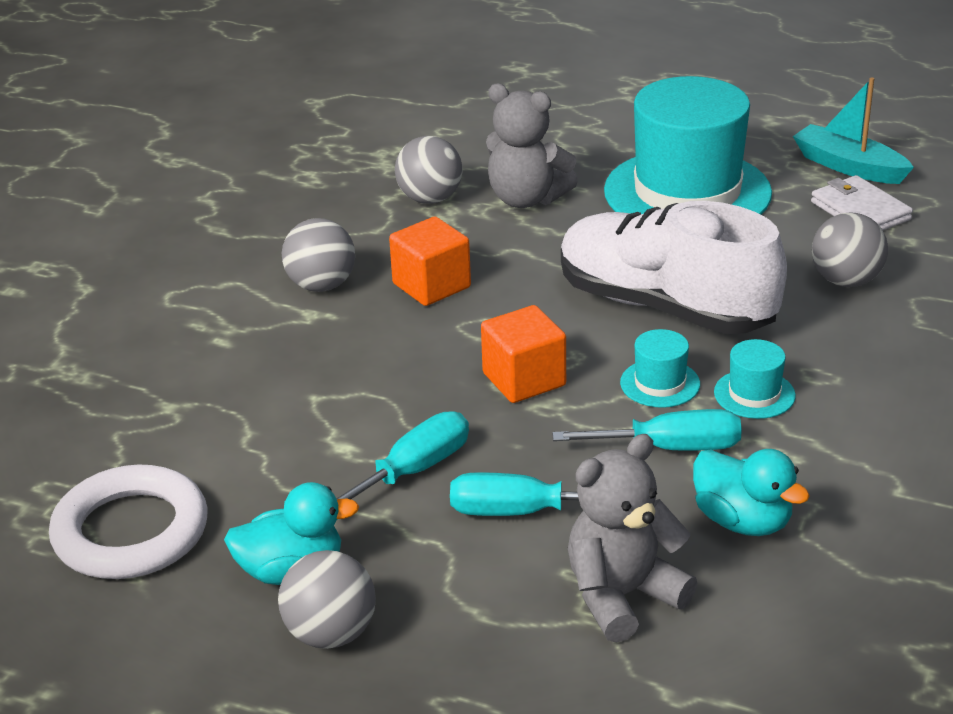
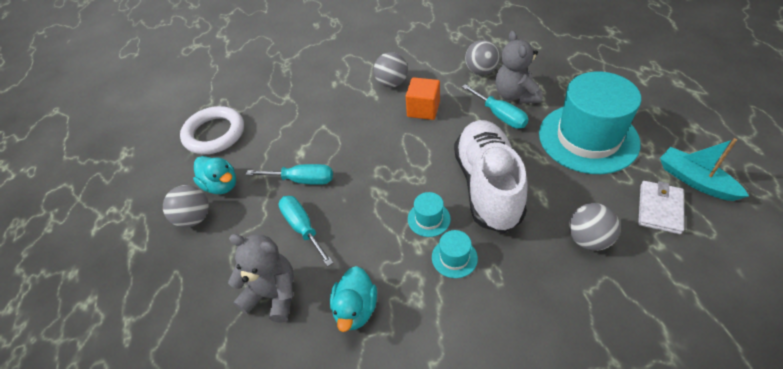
camera: 55 degrees right, 15 degrees up
orange cube [481,305,566,403] -> none
turquoise screwdriver [552,409,742,451] -> turquoise screwdriver moved to [462,84,528,129]
turquoise boat [793,77,914,184] -> turquoise boat turned 45 degrees counterclockwise [660,138,749,201]

